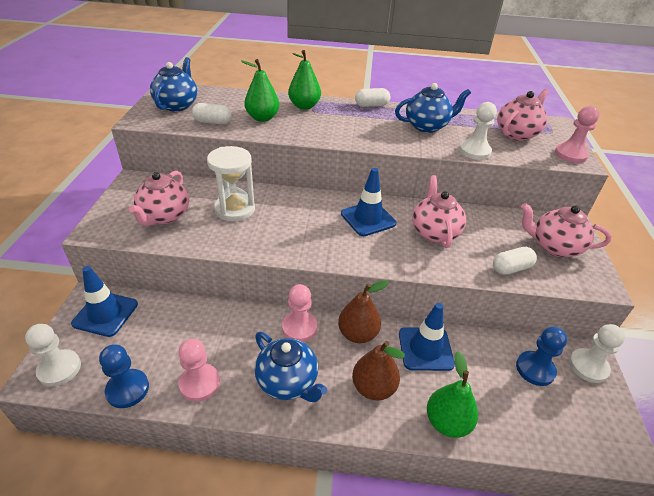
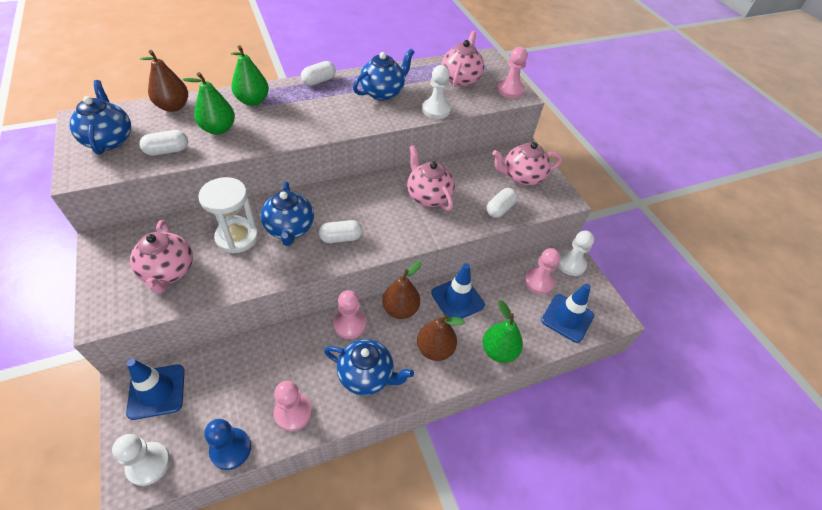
camera: 30 degrees left, 10 degrees up
blue traffic cone [341,168,396,236] -> blue traffic cone moved to [541,284,594,343]
blue pawn [516,327,567,386] -> pink pawn [524,248,561,294]
none -> brown pear [140,50,188,112]
none -> blue teapot [261,182,314,246]
none -> white capsule [319,220,362,243]

